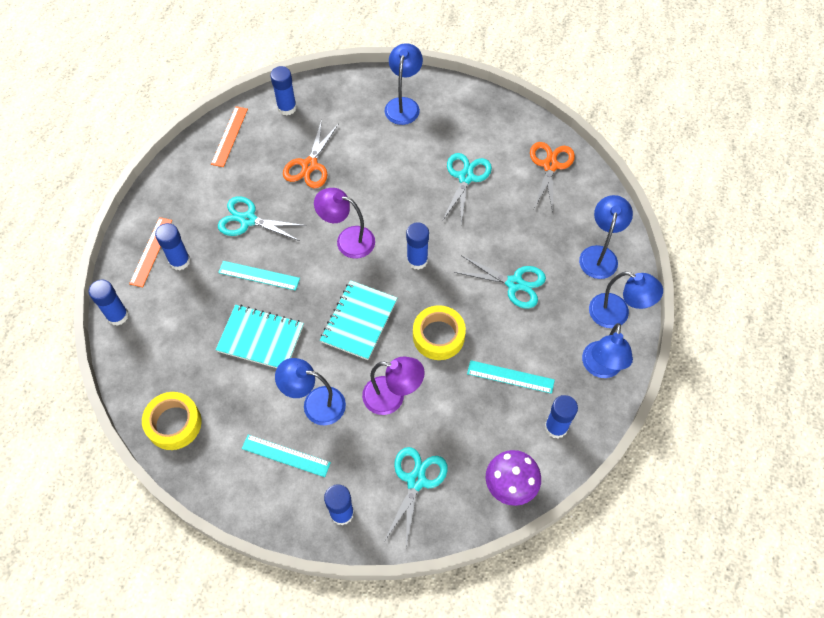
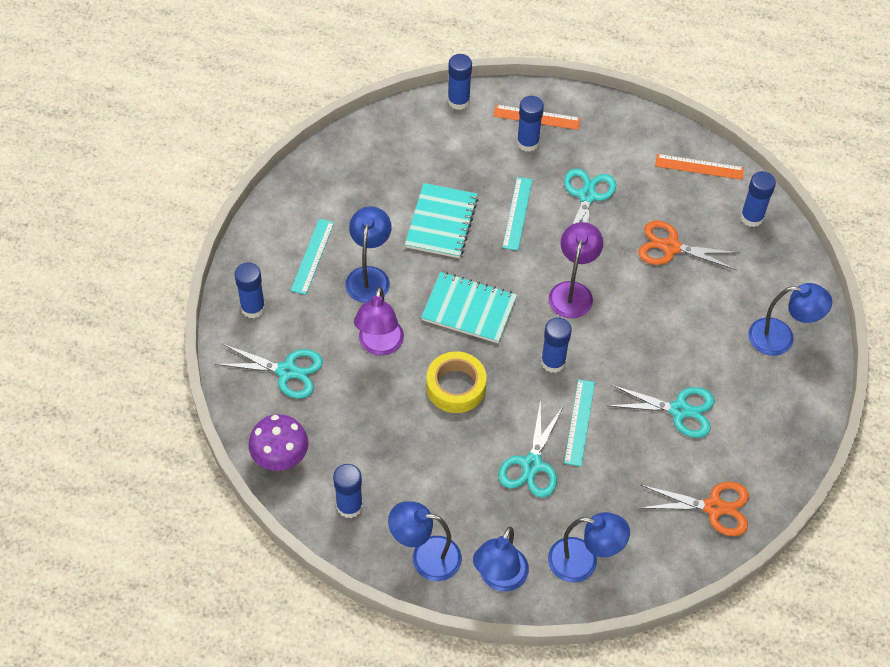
camera: 85 degrees right, 5 degrees down
yellow tape [142,392,202,450] -> none
turquoise ruler [467,360,555,394] -> turquoise ruler moved to [564,379,595,467]

